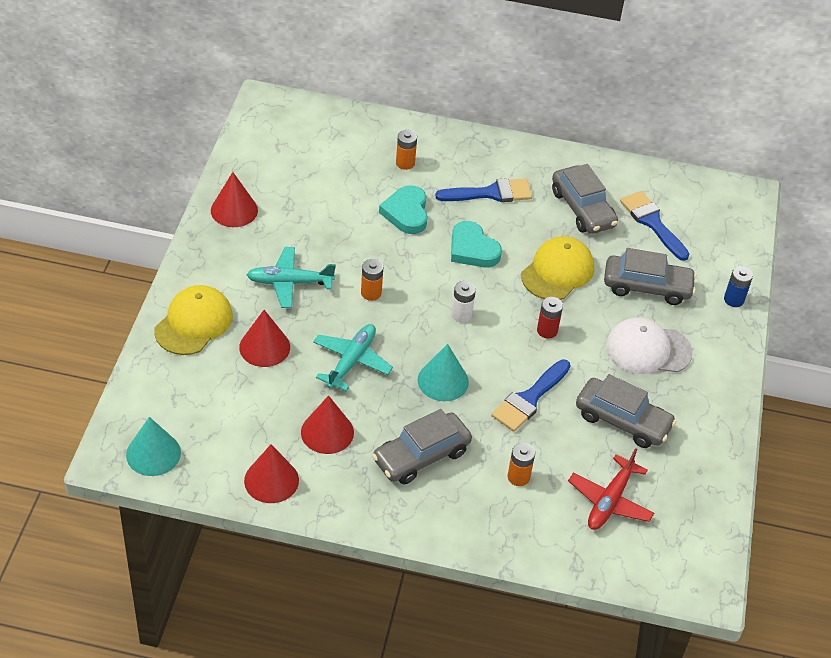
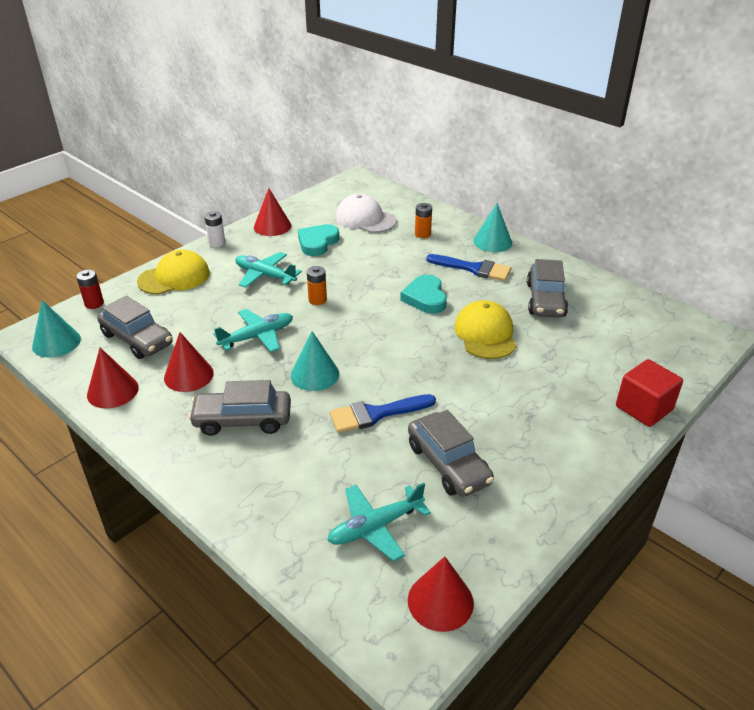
camera: 35 degrees right, 10 degrees down
red cone [239,310,290,367] -> red cone moved to [408,556,474,632]
turquoise heart [379,185,428,234] -> turquoise heart moved to [298,224,339,256]
white battery [451,281,476,323] -> white battery moved to [204,211,225,247]
orange battery [507,443,535,486] -> none
yellow cap [521,236,594,300] -> yellow cap turned 75 degrees counterclockwise [454,300,516,359]
red battery [537,297,563,339] -> red battery moved to [76,270,104,309]
red plane [568,448,654,530] -> turquoise plane [327,483,431,561]
grey car [604,248,697,305] -> grey car moved to [97,296,173,359]
white cap [606,318,693,374] -> white cap moved to [336,194,397,233]
blue brush [620,191,689,261] -> none
blue battery [724,266,753,307] -> red cube [616,359,683,427]
none -> turquoise cone [473,203,512,252]

